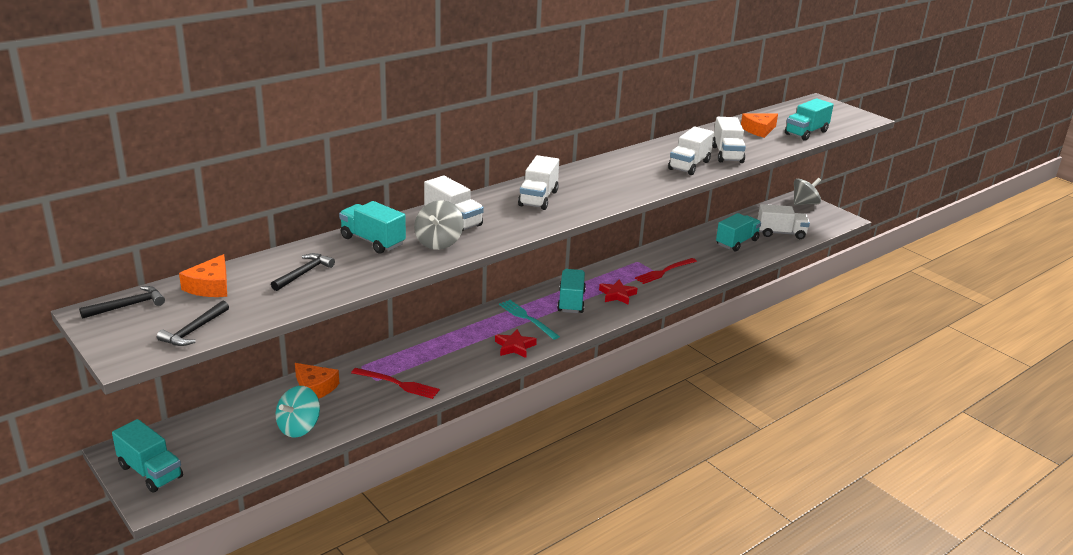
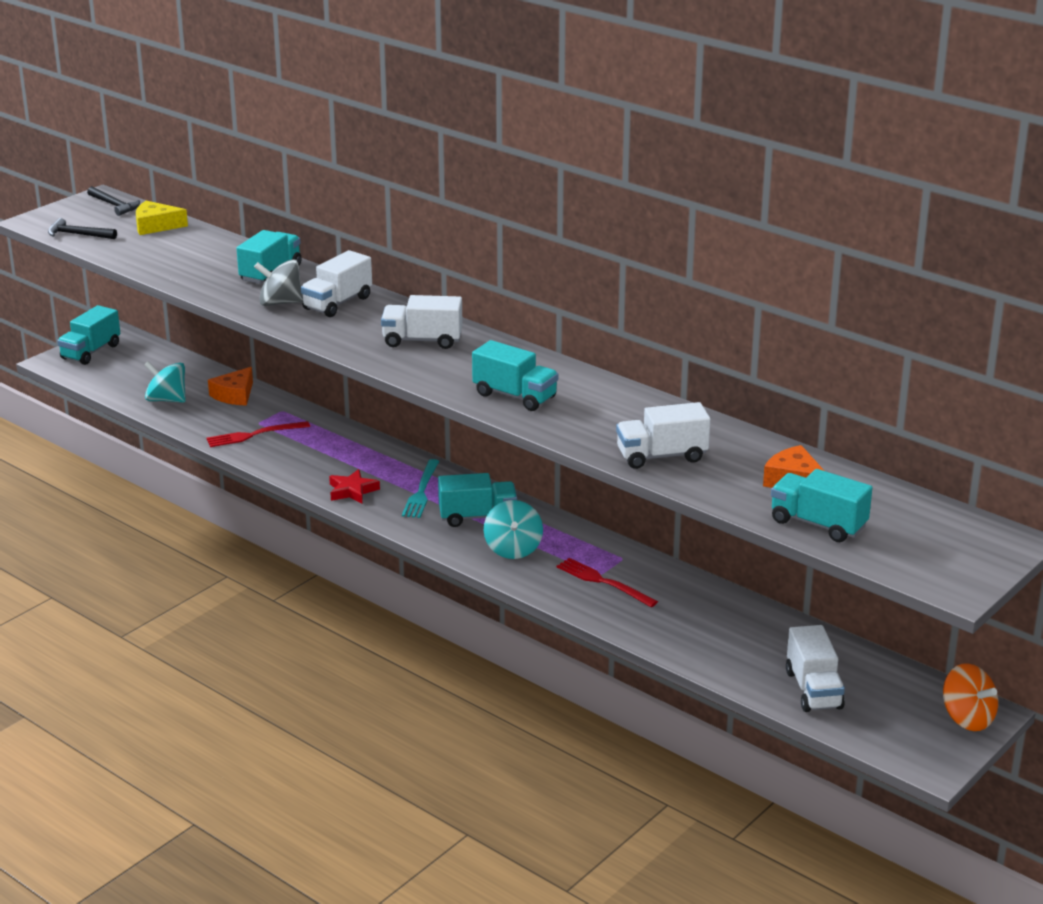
camera: 80 degrees right, 0 degrees up
orange cheese [179,254,227,297] -> yellow cheese [136,201,188,235]
black hammer [271,253,335,291] -> none
red fork [351,368,440,399] -> red fork turned 60 degrees clockwise [206,421,310,447]
turquoise fork [499,300,560,340] -> turquoise fork turned 150 degrees clockwise [402,459,439,518]
red star [599,279,638,305] -> turquoise spinning top [484,500,543,559]
white truck [668,127,714,175] -> none
turquoise truck [716,213,761,252] -> turquoise truck moved to [472,340,558,411]
grey spinning top [794,178,821,205] -> orange spinning top [943,663,998,731]

